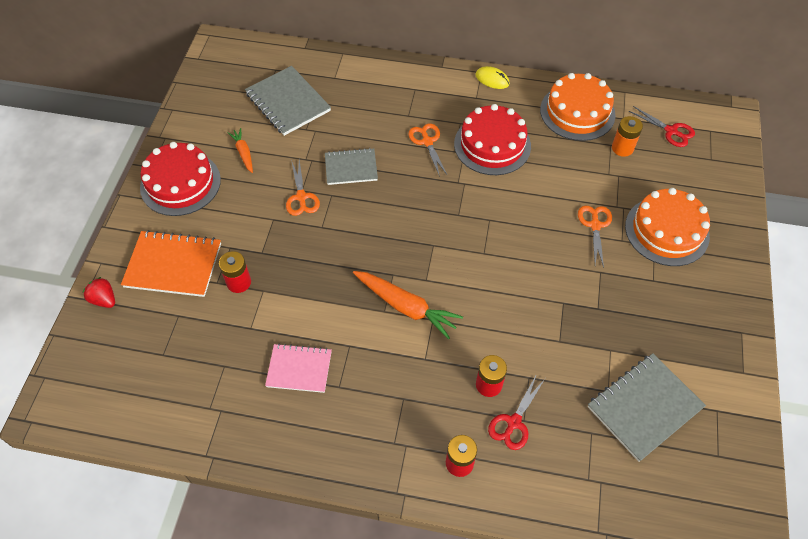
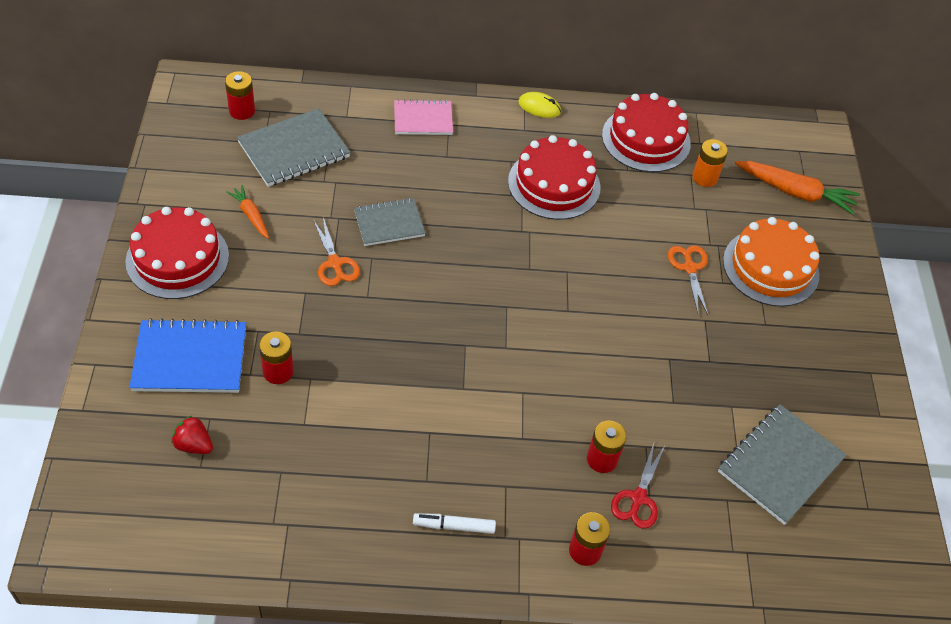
camera: 15 degrees left, 5 degrees down
red strawberry [83,277,115,308] -> red strawberry moved to [171,416,213,454]
orange notebook [121,230,221,297] -> blue notebook [129,318,246,393]
grey notebook [245,66,331,136] -> grey notebook turned 75 degrees counterclockwise [237,108,351,187]
pink notebook [265,343,332,393] -> pink notebook moved to [394,99,453,135]
orange carrot [353,271,463,340] -> orange carrot moved to [735,161,860,215]
orange scissors [408,123,447,177] -> none
orange cake [540,73,616,141] -> red cake [602,93,691,172]
red scissors [629,106,695,147] -> none
none -> red battery [225,71,255,120]
none -> white marker [413,513,496,534]

